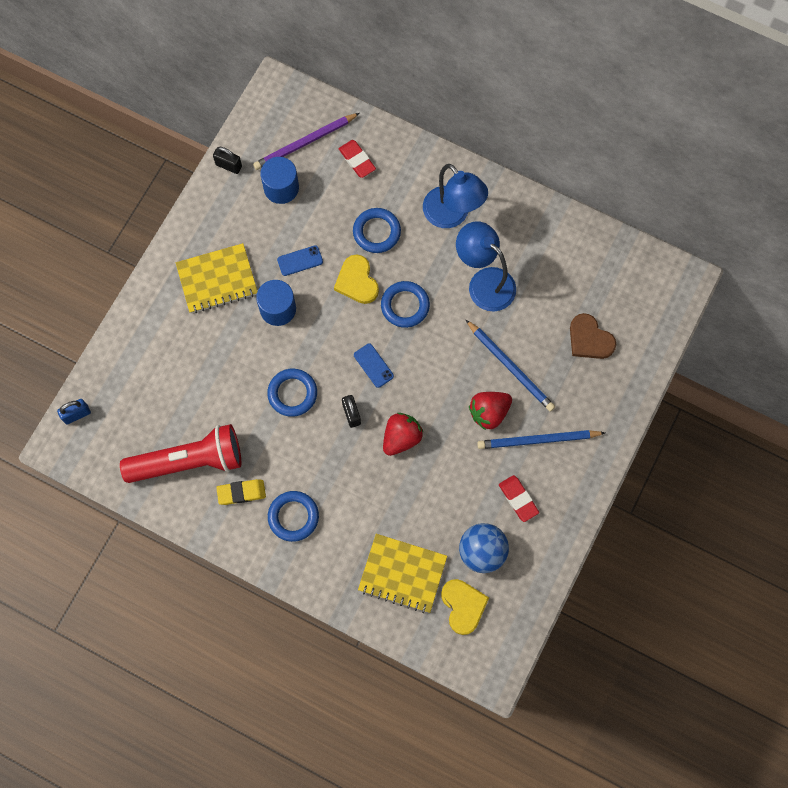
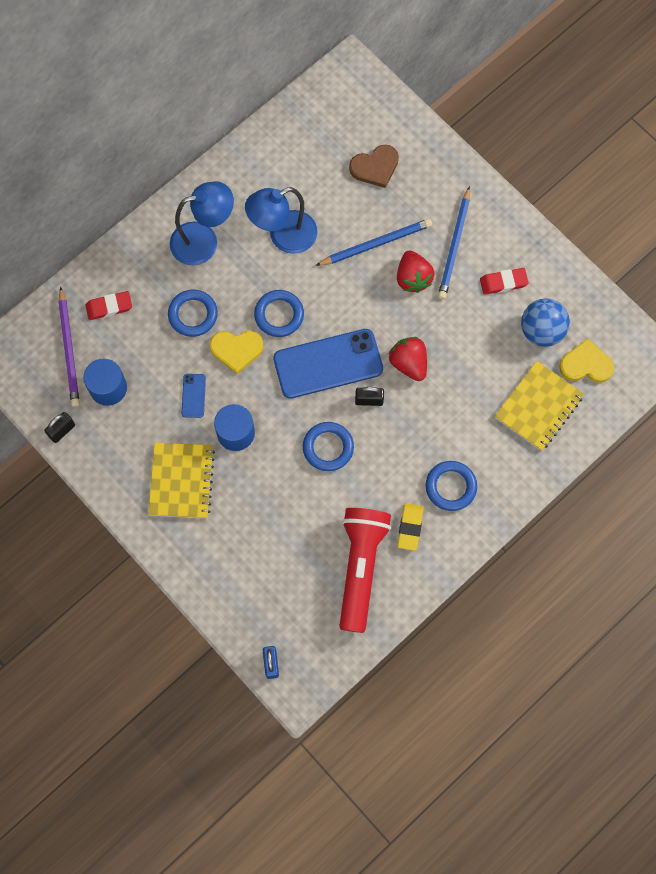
camera: 70 degrees left, 0 degrees up
blue phone [354,343,394,388] -> blue phone [273,329,383,399], size x2.31

